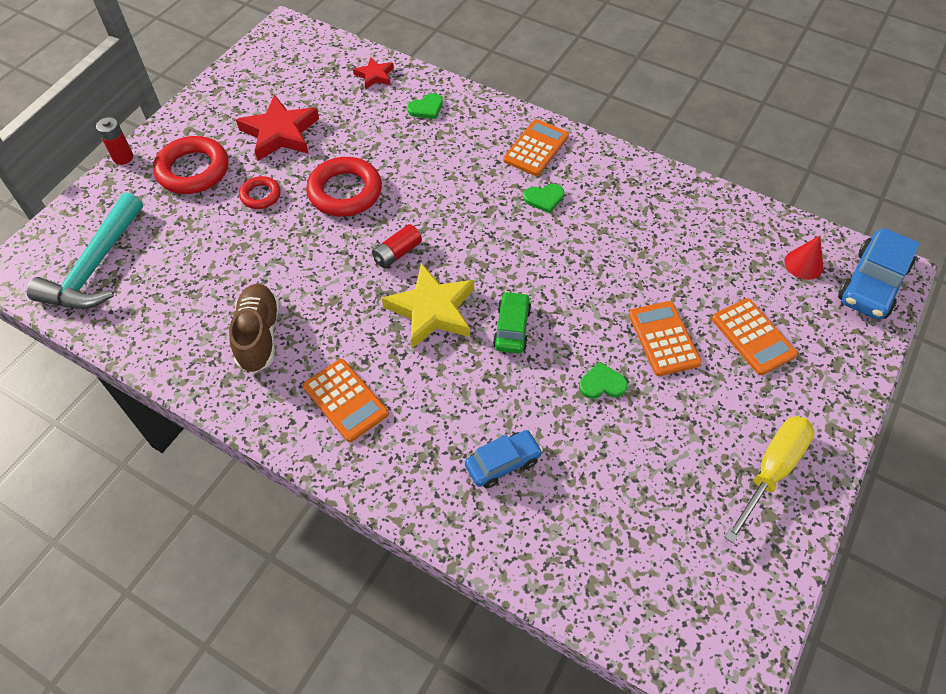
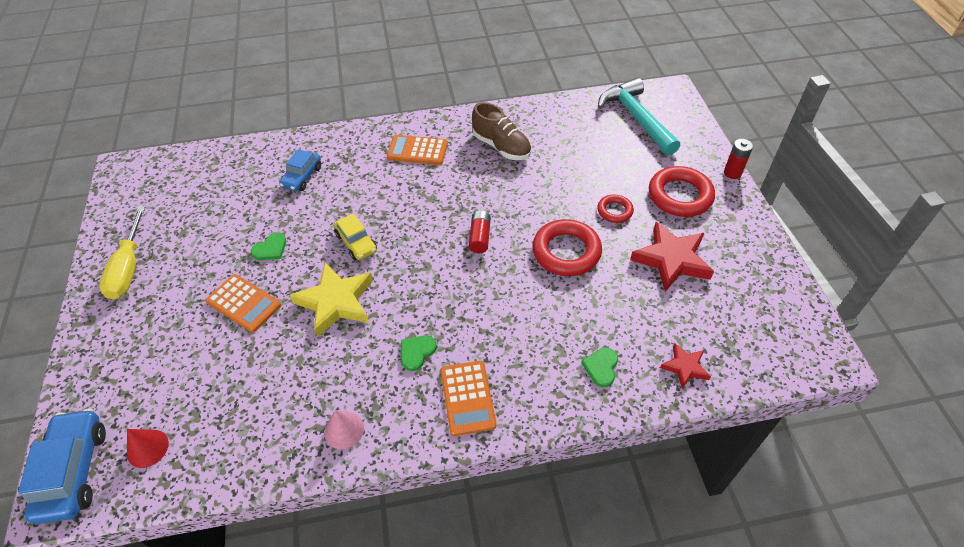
camera: 140 degrees right, 5 degrees down
yellow star [382,263,474,349] -> yellow star moved to [290,262,373,338]
green car [493,291,532,353] -> yellow car [334,213,377,260]
orange calculator [712,298,798,375] -> none
none -> pink cone [324,410,364,449]

